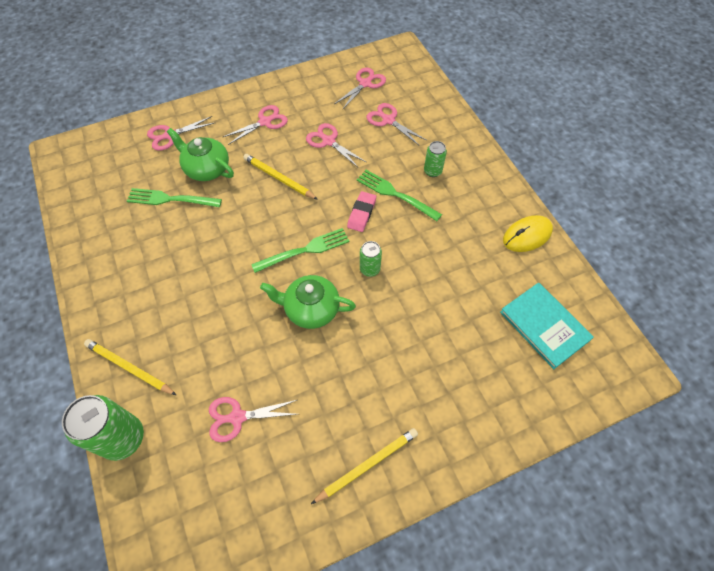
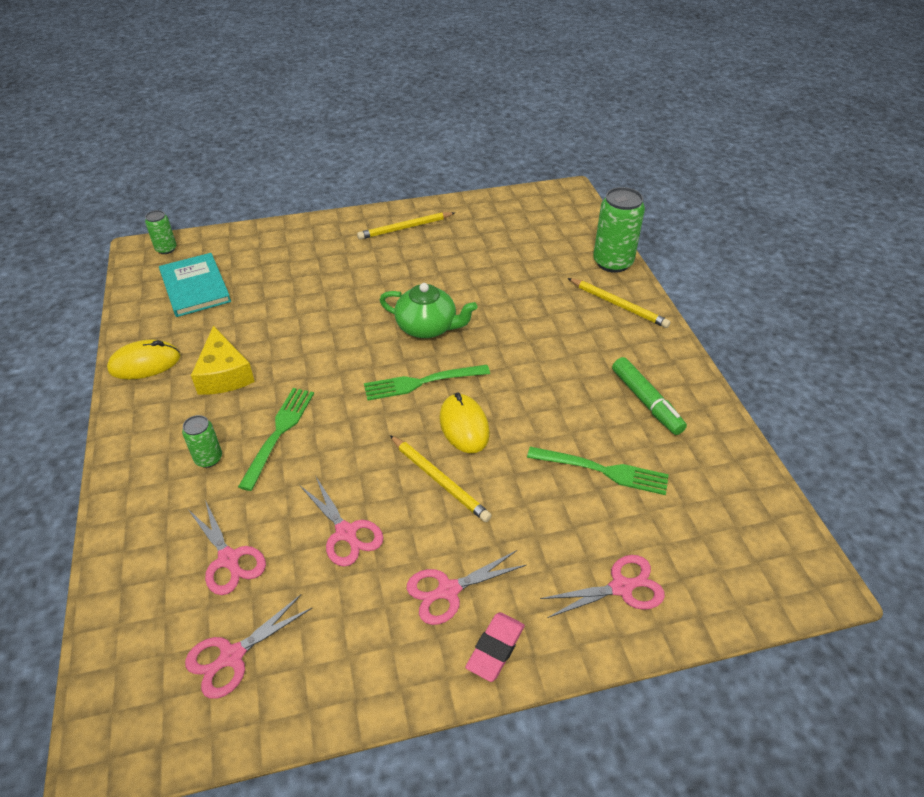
camera: 170 degrees left, 15 degrees down
green teapot [167,128,234,181] -> none
pink scissors [209,397,297,442] -> none
pink eraser [347,191,376,232] -> pink eraser moved to [465,612,525,682]
green fork [357,170,442,221] -> green fork turned 120 degrees counterclockwise [238,388,314,491]
green can [360,241,382,277] -> green can moved to [145,210,177,254]
none -> yellow cheese [191,326,255,395]
none -> yellow mouse [439,392,490,453]
none -> green marker [612,357,687,435]

